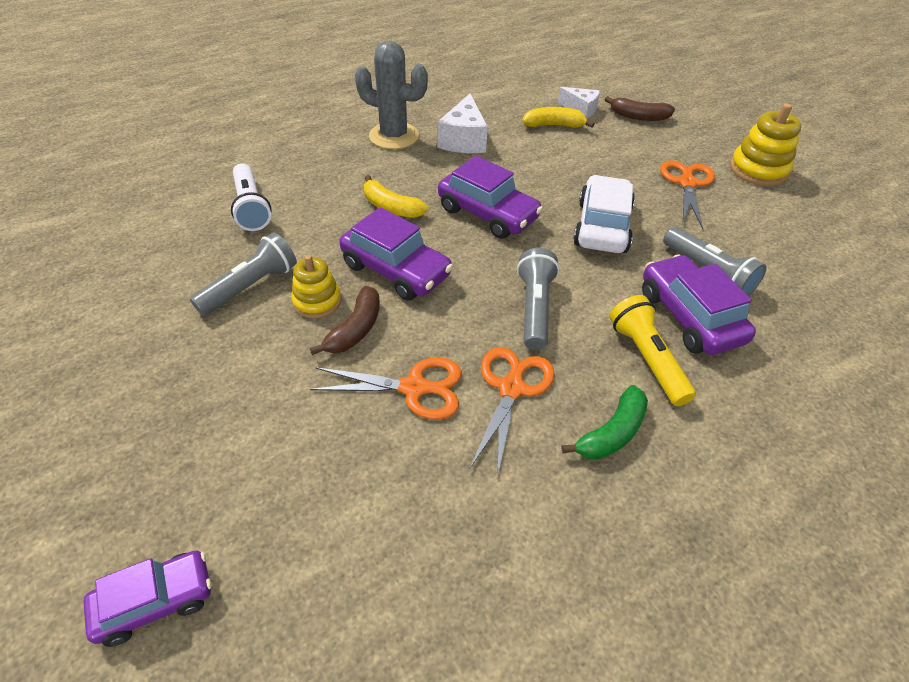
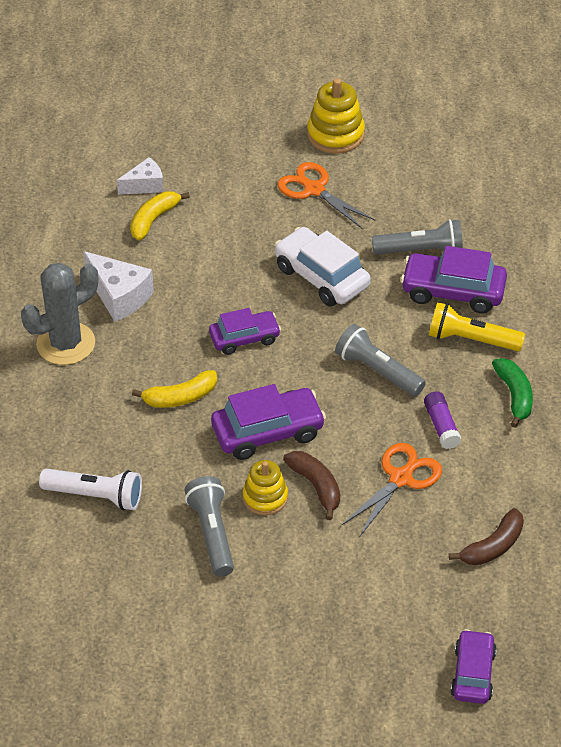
camera: 55 degrees left, 0 degrees up
purple car [438,156,543,239] -> purple car [209,308,281,355], size x0.66
orange scissors [470,347,555,478] -> purple glue stick [424,391,461,449]
brown banana [605,96,675,121] -> brown banana moved to [449,508,524,565]

